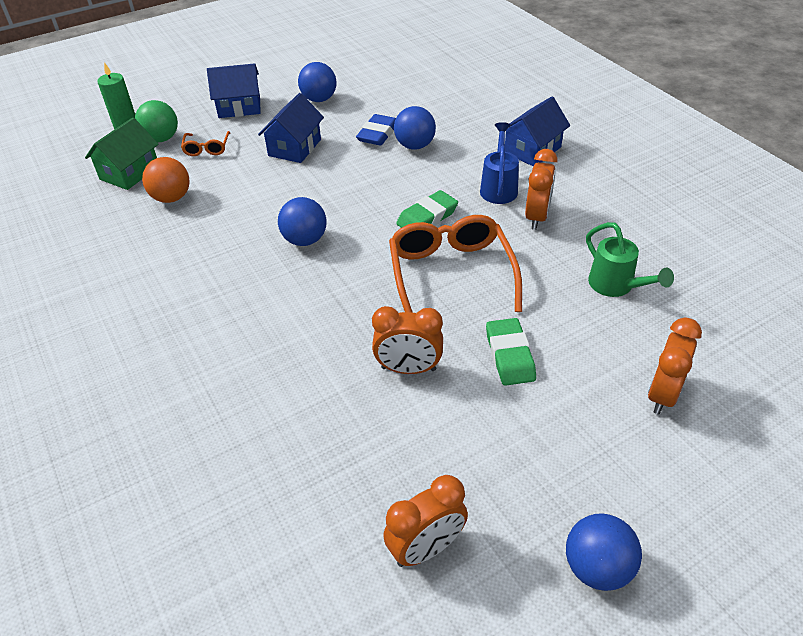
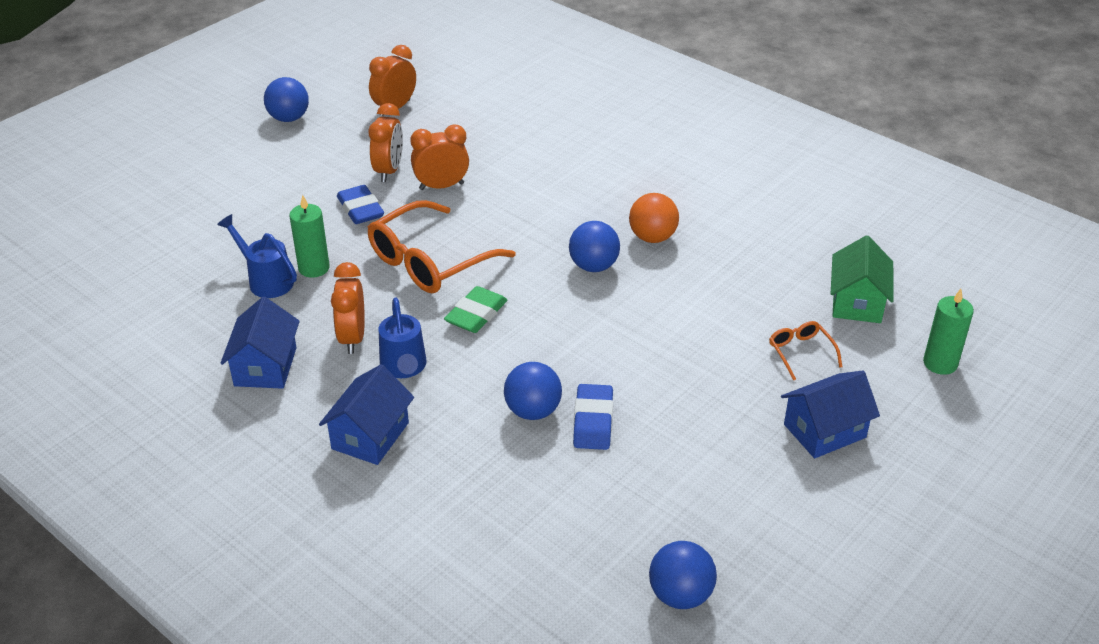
camera: 160 degrees right, 5 degrees down
green ball [135,100,178,142] -> none
orange ball [142,157,190,203] -> orange ball moved to [629,193,679,243]
blue house [258,93,324,163] -> blue house moved to [220,297,300,389]
blue ball [298,62,337,102] -> blue ball moved to [649,541,717,609]
orange glasses [389,215,522,313] -> orange glasses turned 75 degrees clockwise [368,200,516,293]
green eraser [486,318,536,386] -> blue eraser [337,185,384,224]
green watering can [586,222,674,297] -> blue watering can [217,214,297,298]
orange clock [648,317,702,414] -> orange clock moved to [369,103,403,182]
none -> green candle [289,195,330,278]

